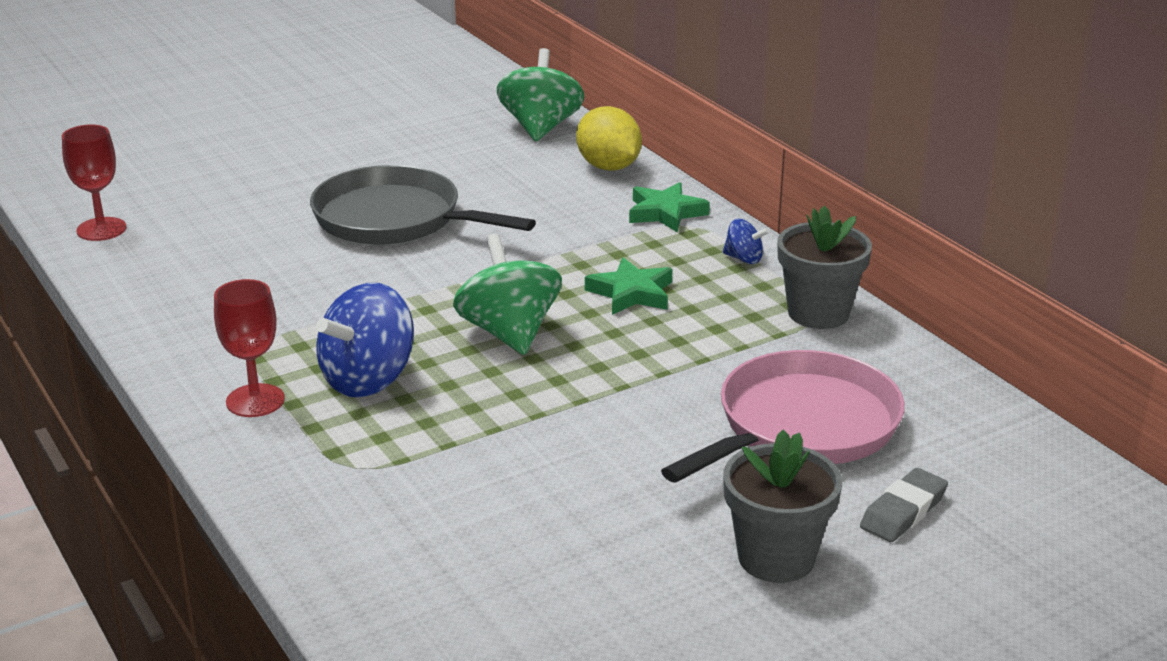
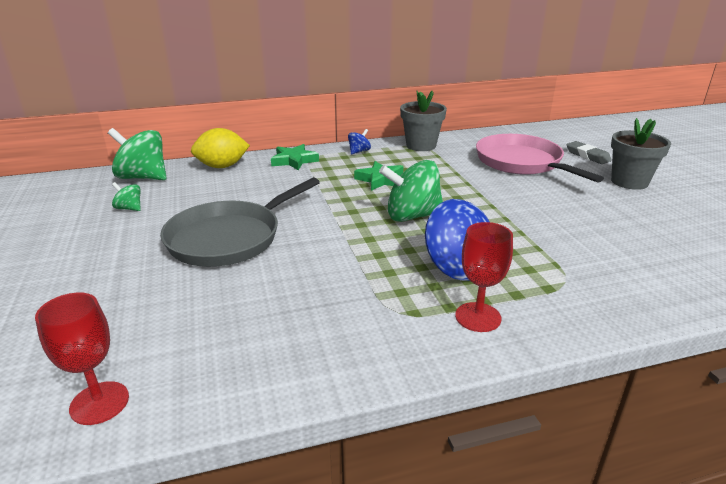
camera: 75 degrees left, 0 degrees up
none -> green spinning top [112,182,141,211]

